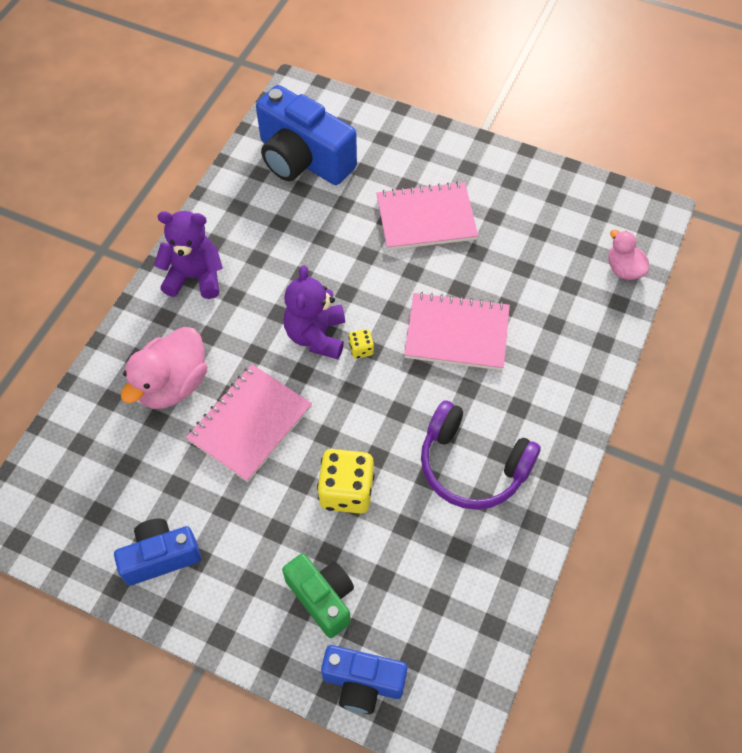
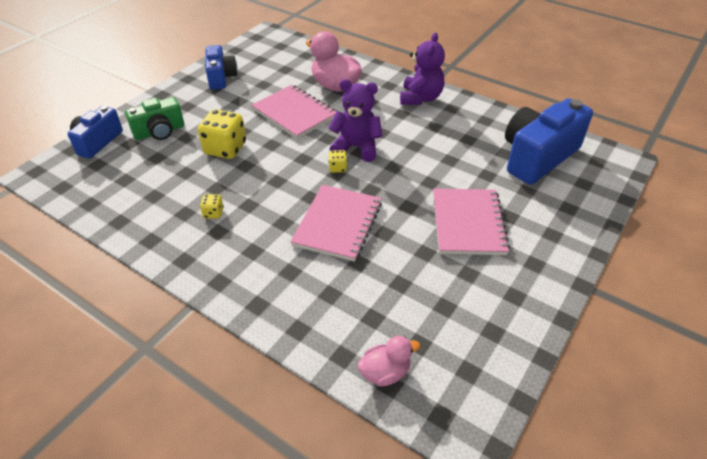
camera: 100 degrees right, 15 degrees down
purple headphones [421,400,541,510] -> yellow dice [200,194,224,219]

